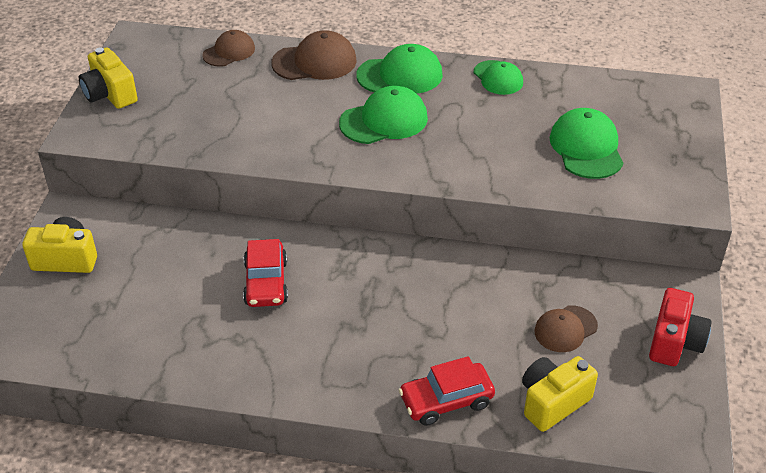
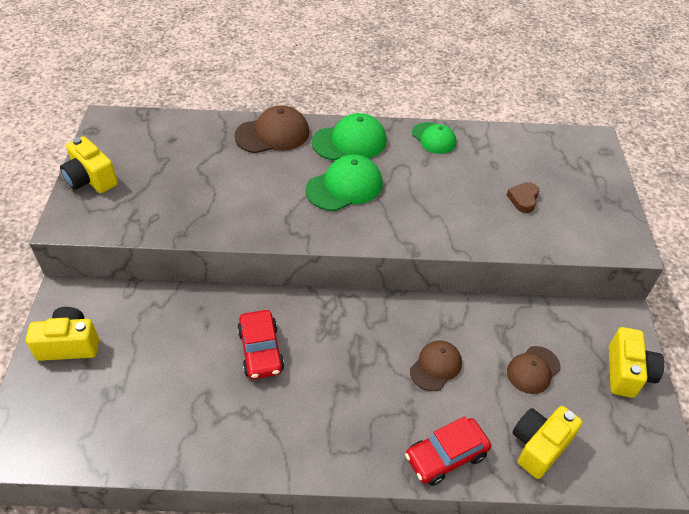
camera: 10 degrees left, 5 degrees up
brown cap [202,30,255,67] -> brown cap moved to [410,340,462,391]
green cap [549,108,623,179] -> brown heart [507,182,539,213]
red camera [649,288,712,366] -> yellow camera [609,327,664,398]

